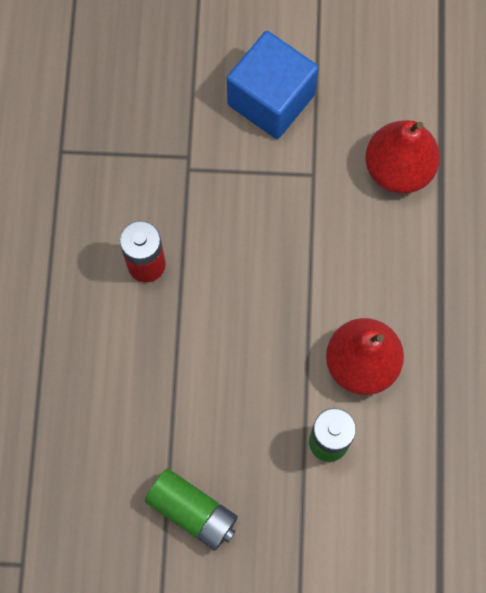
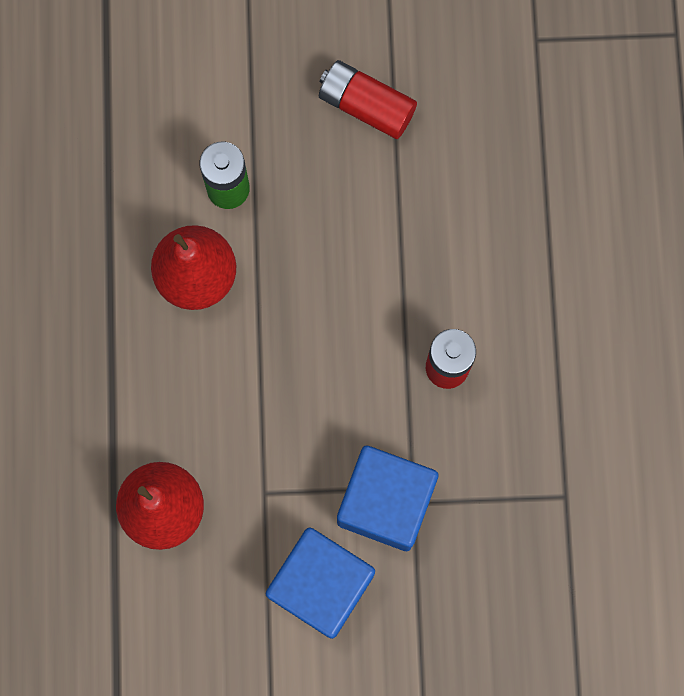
camera: 175 degrees right, 5 degrees up
green battery [145,468,238,550] -> red battery [319,60,417,139]
none -> blue cube [337,446,438,551]

